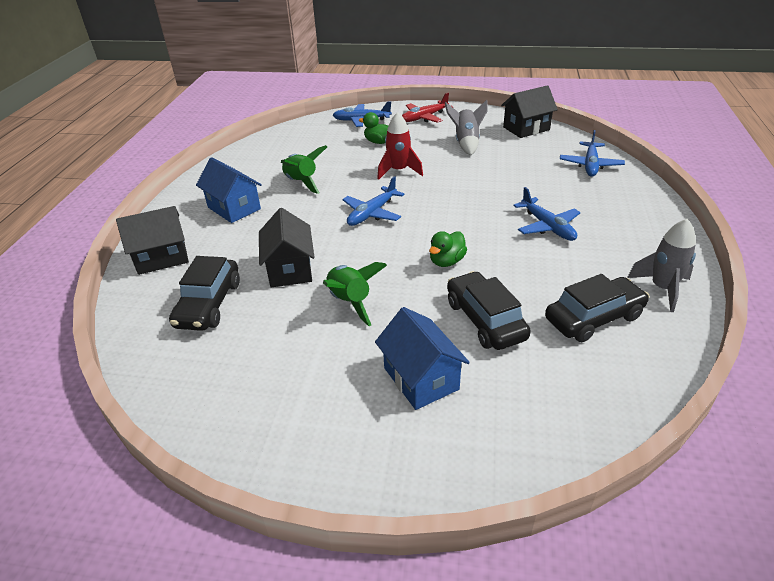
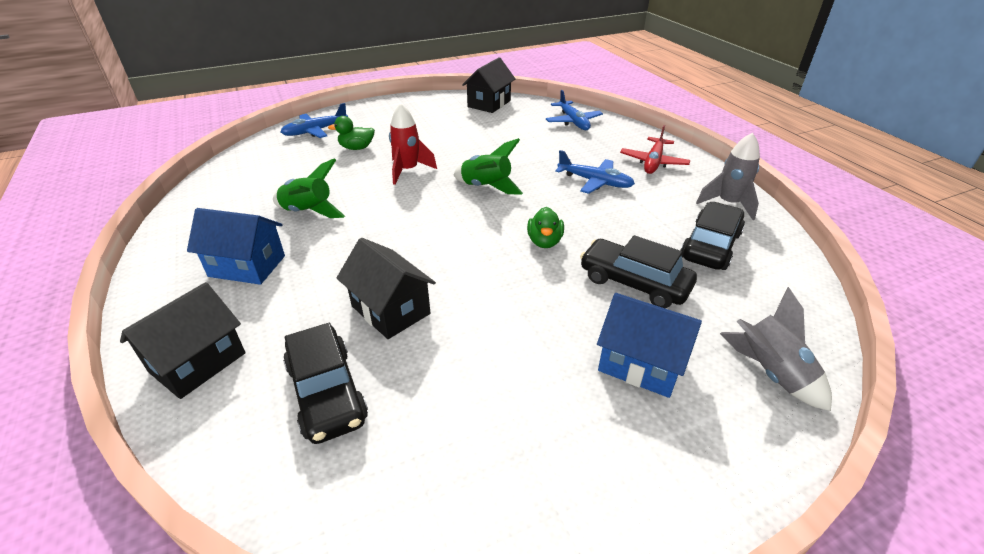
camera: 35 degrees left, 0 degrees up
green rocket [323,262,387,326] -> green rocket moved to [453,138,523,194]
blue plane [342,176,405,226] -> none
red plane [402,92,453,123] -> red plane moved to [620,125,690,174]
grey rocket [445,100,488,155] -> grey rocket moved to [720,287,832,411]

